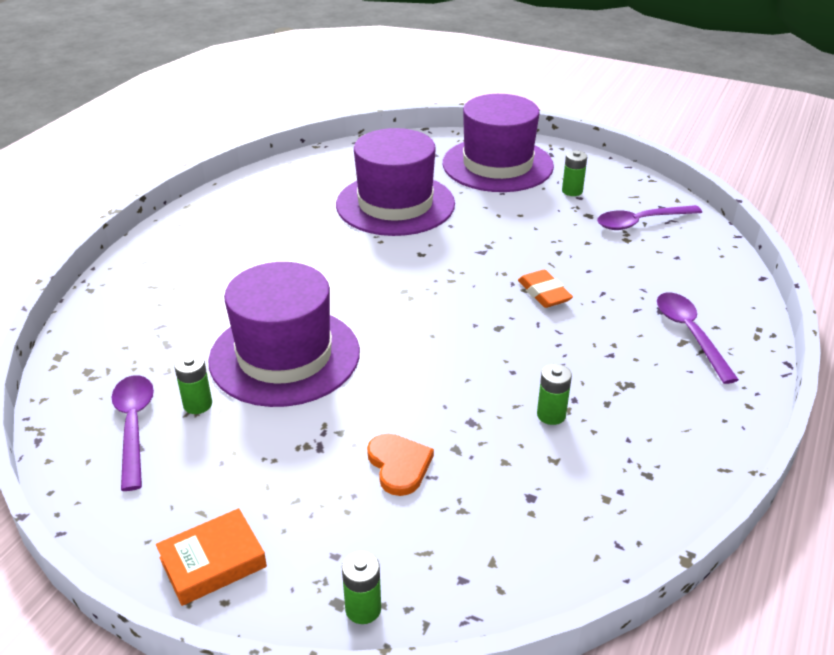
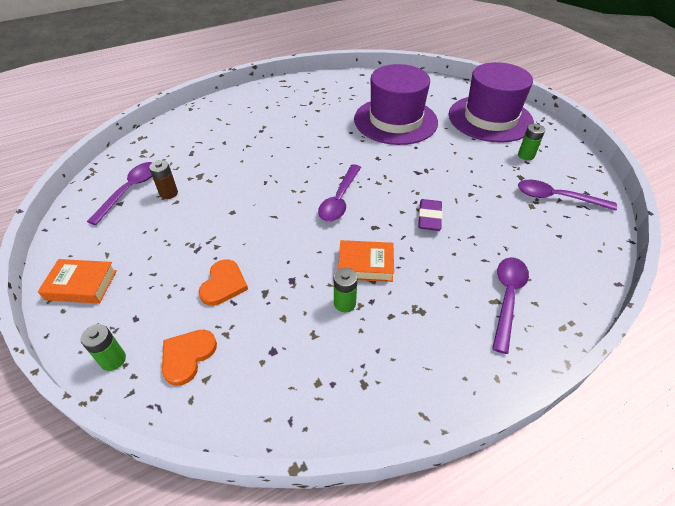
camera: 35 degrees right, 10 degrees up
green battery [174,354,212,414] -> brown battery [149,160,178,199]
purple hat [208,262,360,407] -> none
orange eraser [518,270,573,308] -> purple eraser [418,199,443,231]
none -> orange heart [162,330,217,386]
none -> purple spoon [318,164,361,222]
none -> orange book [338,240,394,282]

